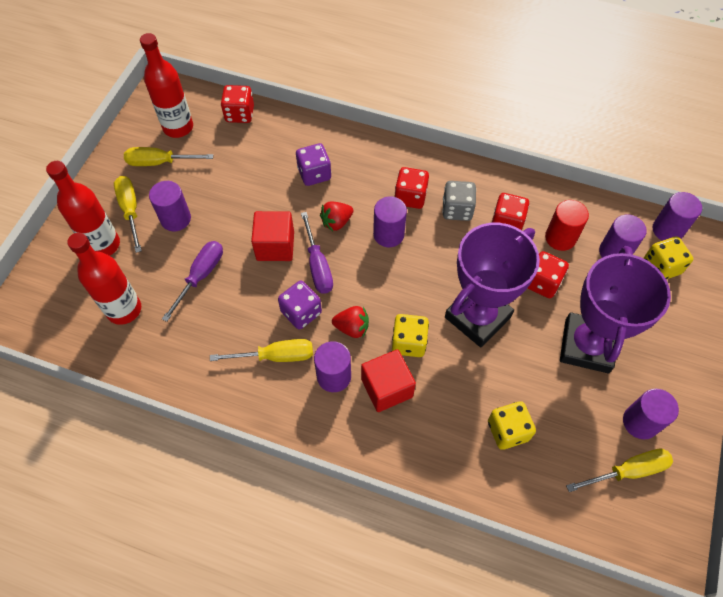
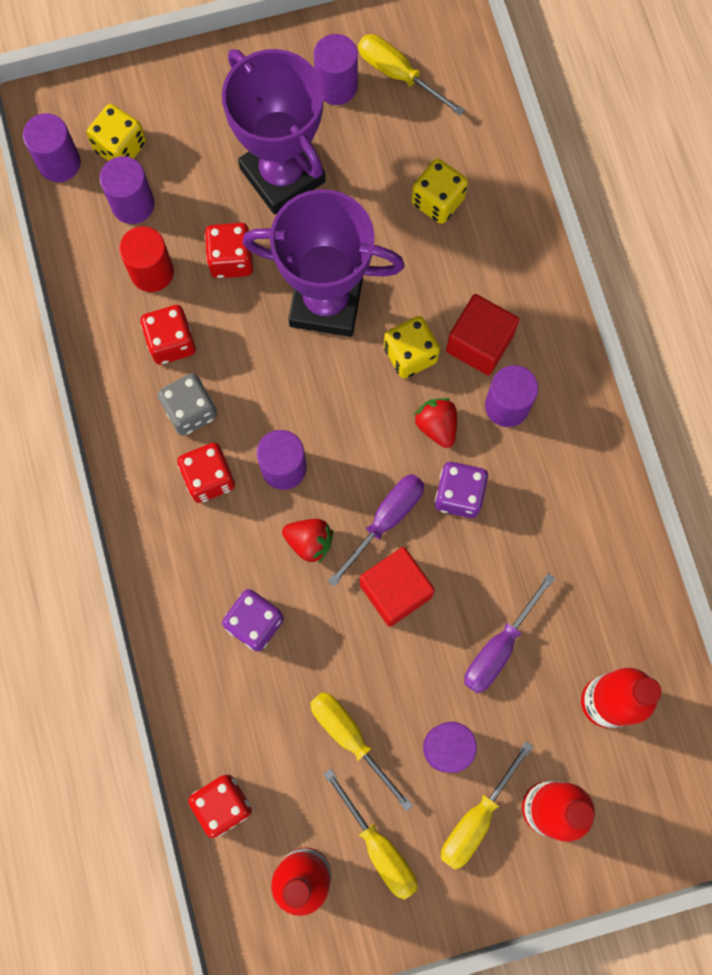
camera: 125 degrees left, 15 degrees up
purple screwdriver [162,241,223,322] -> purple screwdriver turned 45 degrees counterclockwise [464,573,555,693]
yellow screwdriver [210,339,313,362] -> yellow screwdriver moved to [310,692,413,811]
purple trophy [560,246,671,373] -> purple trophy turned 75 degrees clockwise [222,49,325,215]

